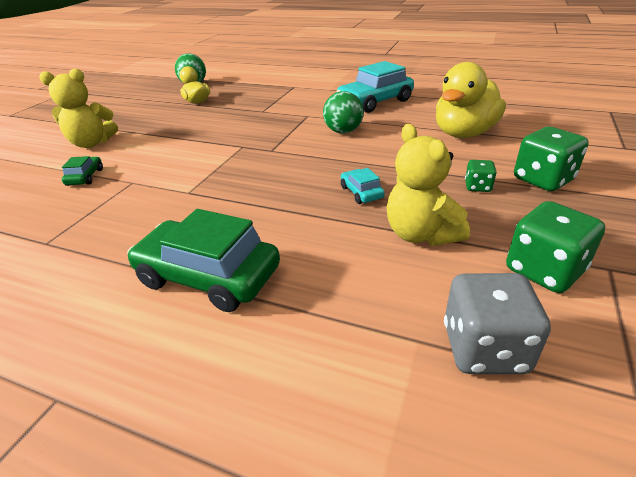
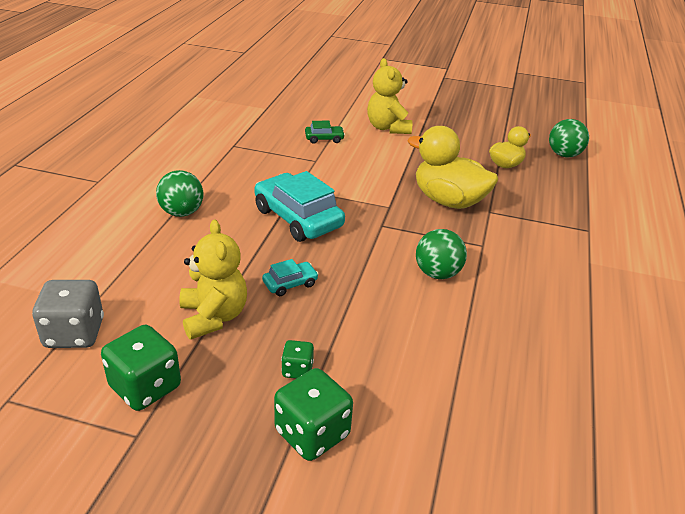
camera: 80 degrees right, 0 degrees up
green car [127,209,280,312] -> green ball [156,170,203,217]
turquoise car [336,61,414,113] -> turquoise car moved to [254,171,345,242]
yellow teddy bear [386,124,470,246] -> yellow teddy bear turned 105 degrees clockwise [179,220,247,339]
yellow duck [436,62,506,138] -> yellow duck moved to [407,126,498,209]

